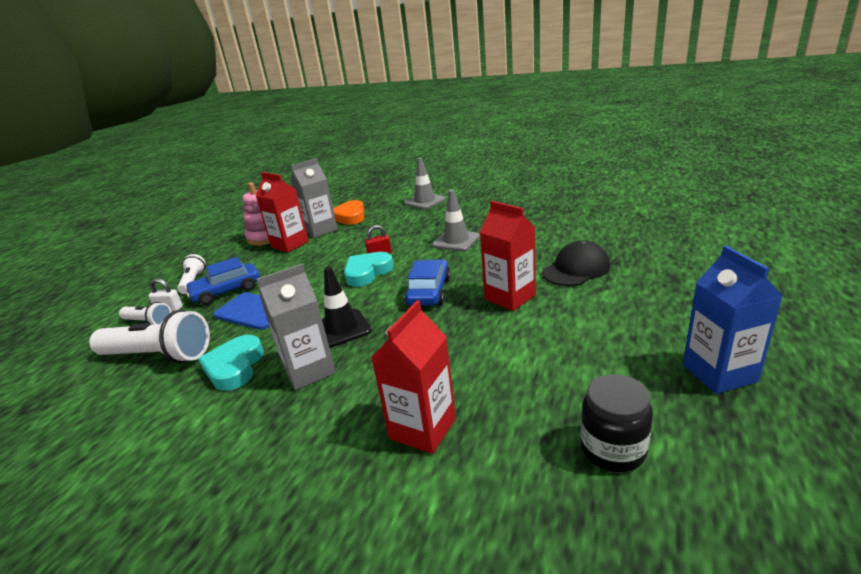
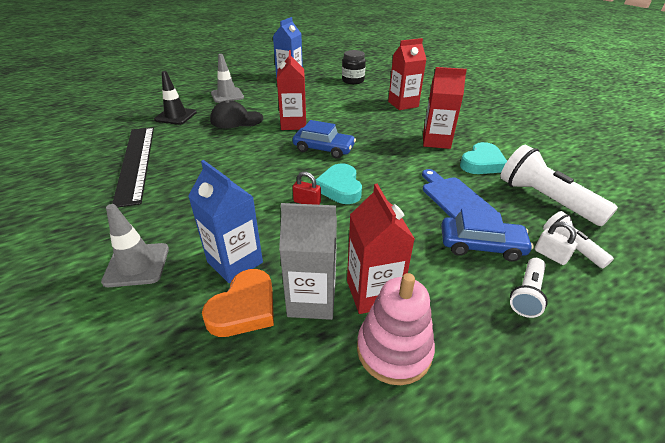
camera: 145 degrees left, 10 degrees up
grey carton [256,264,336,390] -> red carton [423,67,467,149]
black traffic cone [322,267,372,348] -> black traffic cone moved to [154,71,197,125]
turquoise heart [344,252,394,287] -> turquoise heart turned 90 degrees clockwise [316,164,362,204]
blue car [405,260,451,306] -> blue car turned 120 degrees counterclockwise [293,120,356,159]
grey traffic cone [432,189,480,251] -> grey traffic cone moved to [211,54,244,103]
none -> black ruler [112,127,154,208]
none -> blue carton [188,160,263,283]

